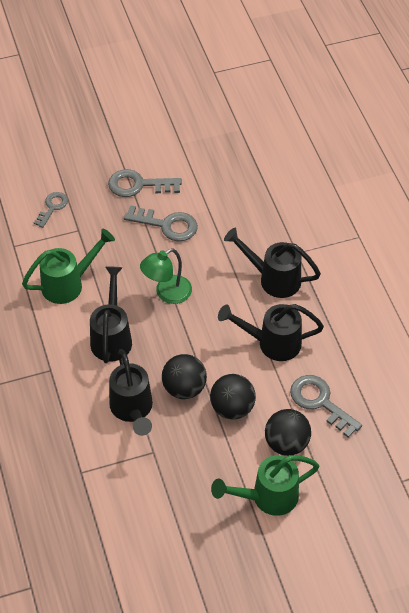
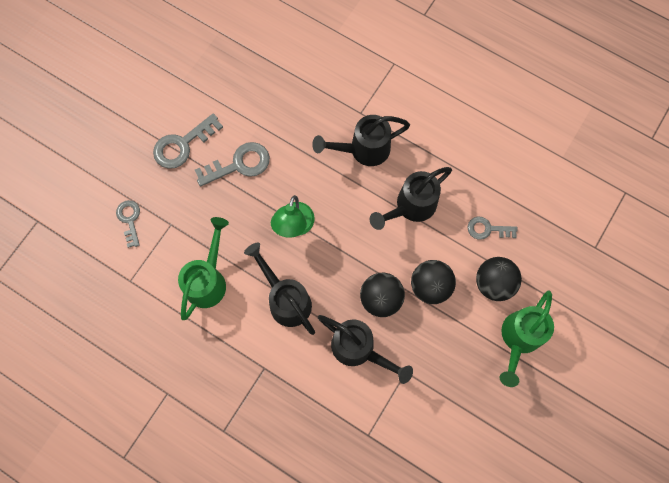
camera: 40 degrees left, 20 degrees up
grey key [290,375,362,438] -> grey key [467,217,518,240], size x0.64

